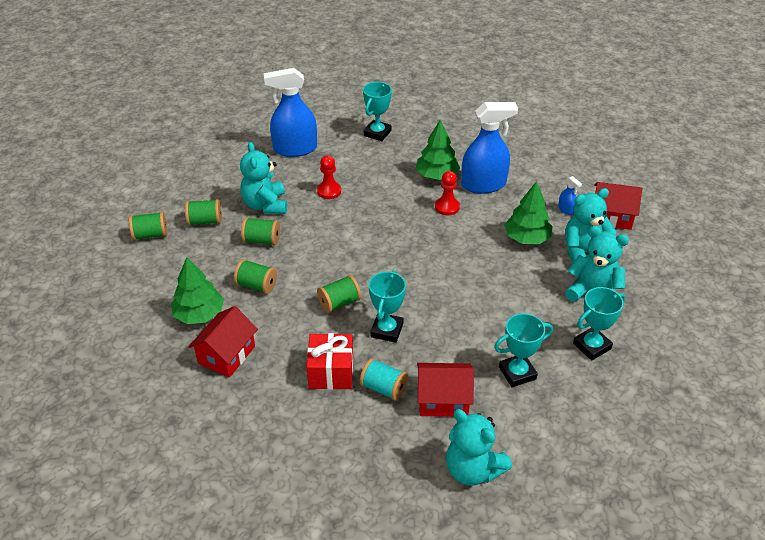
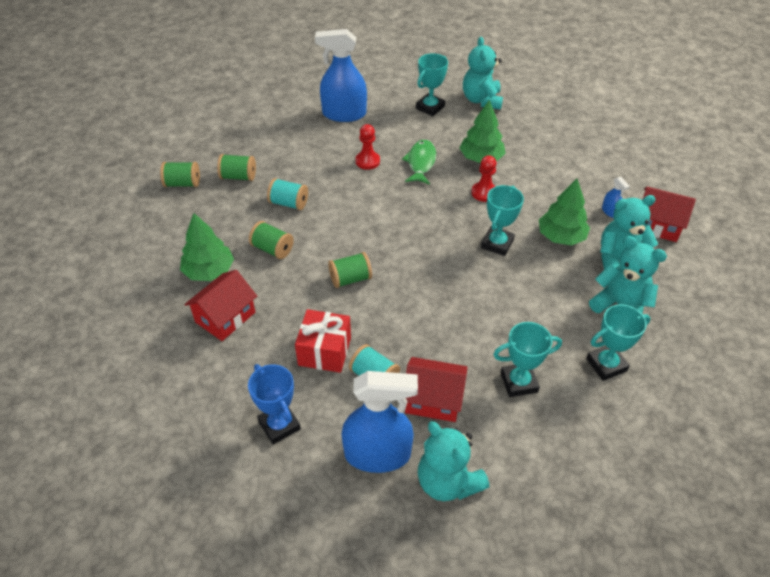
camera: 10 degrees right, 5 degrees up
turquoise teddy bear [240,142,287,214] -> turquoise teddy bear moved to [463,37,503,110]
green spool [241,217,280,245] -> turquoise spool [267,178,308,210]
turquoise trophy [369,270,406,343] -> turquoise trophy moved to [481,185,524,256]
blue spray bottle [461,102,518,194] -> blue spray bottle moved to [341,371,418,473]
none -> blue trophy [248,364,301,445]
none -> green fish [402,140,436,185]

